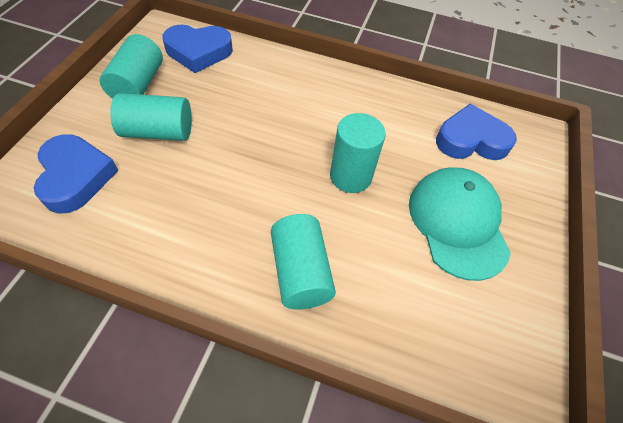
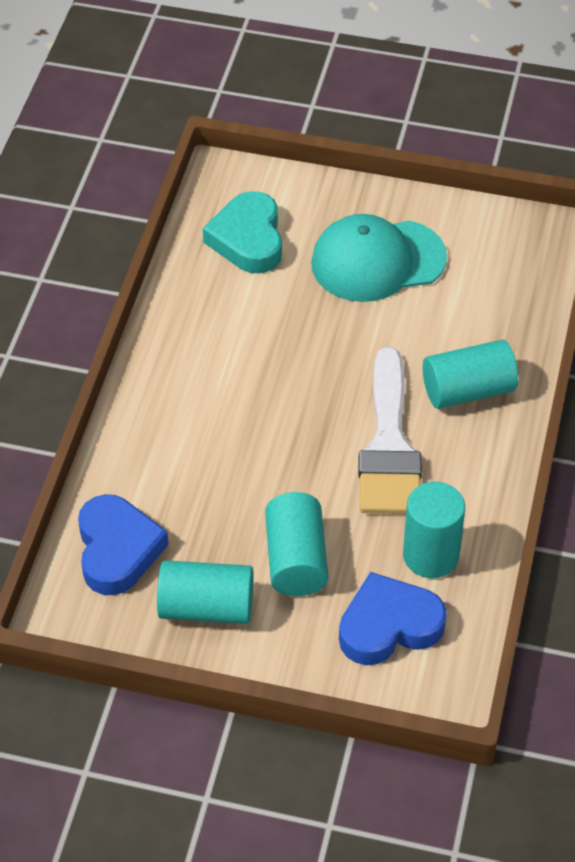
camera: 90 degrees left, 5 degrees down
turquoise cylinder [330,113,386,193] -> turquoise cylinder moved to [403,482,465,578]
blue heart [436,104,517,160] -> turquoise heart [203,191,282,273]
none -> white brush [358,347,422,514]

